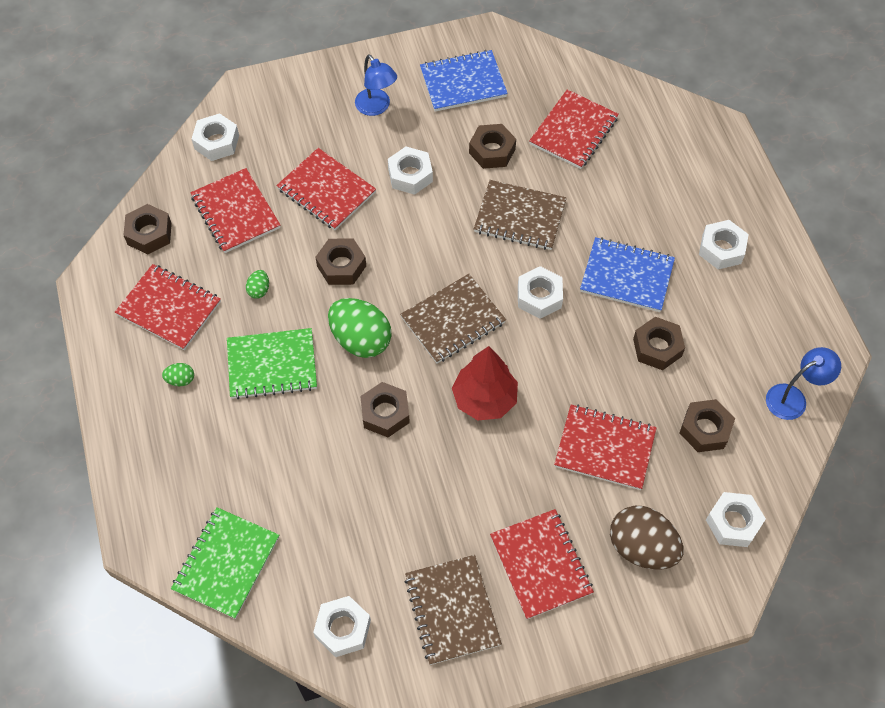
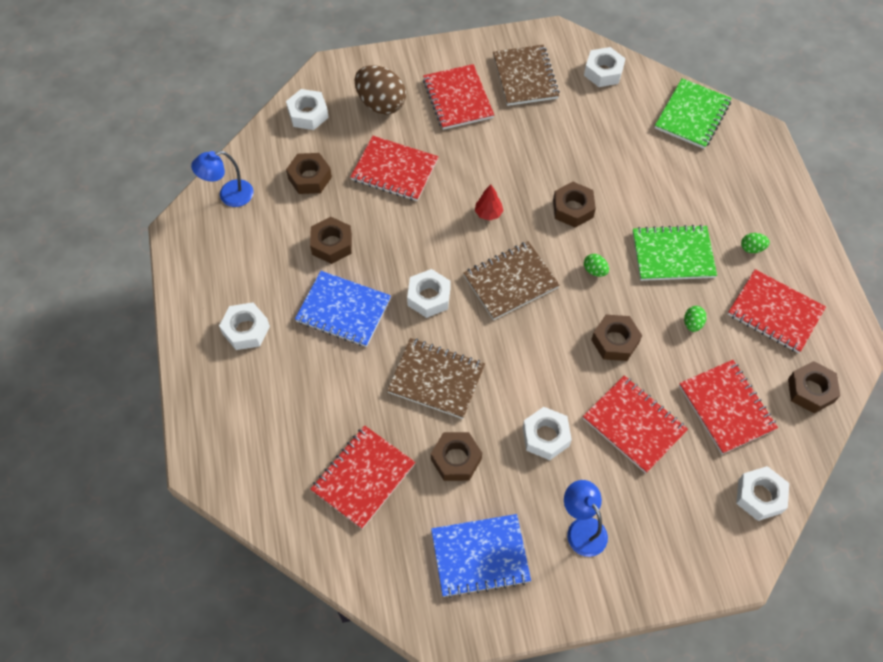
camera: 175 degrees left, 0 degrees up
green egg [328,298,392,358] -> green egg [584,254,609,277], size x0.44
red tree [452,346,518,420] -> red tree [475,184,504,221], size x0.51

